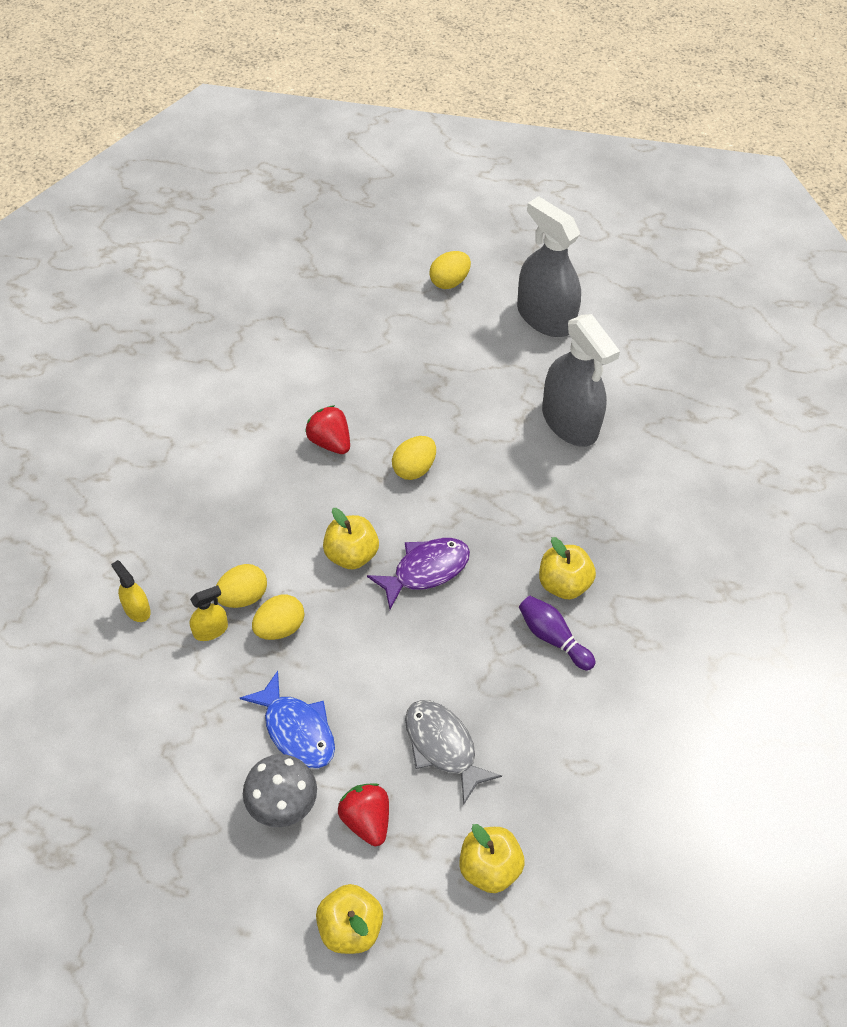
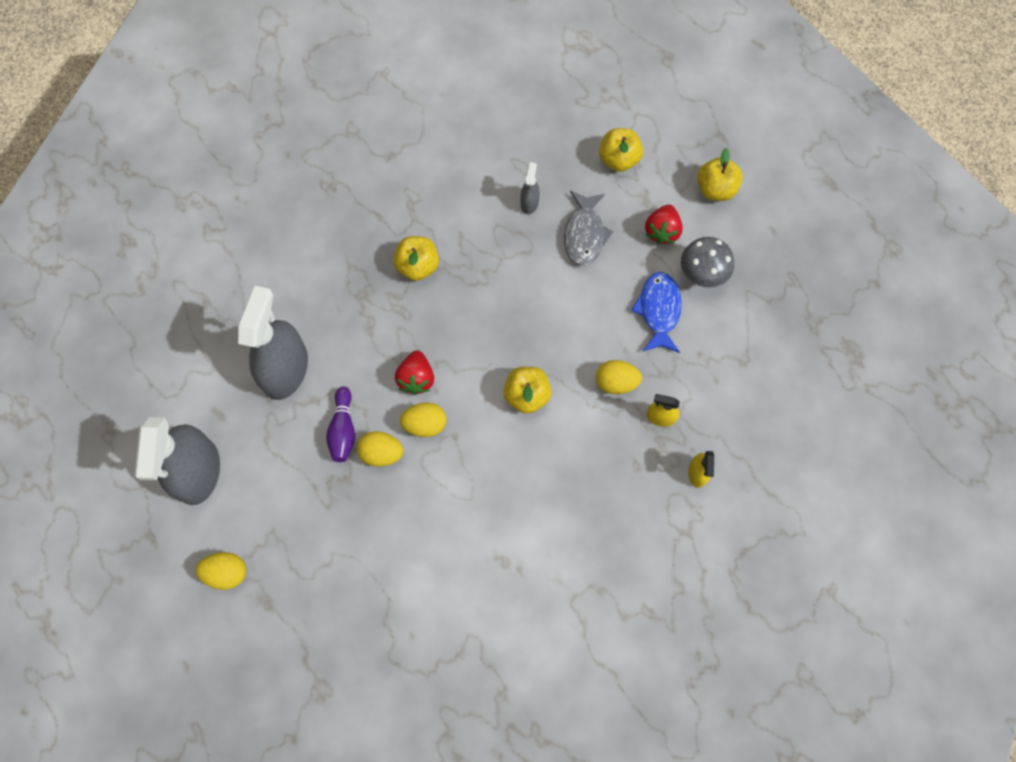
camera: 135 degrees left, 15 degrees up
yellow egg [216,564,267,608] -> yellow egg moved to [357,431,403,467]
red strawberry [305,405,350,454] -> red strawberry moved to [395,350,434,395]
purple fish [367,538,470,609] -> none
purple bowling pin [519,596,595,671] -> purple bowling pin moved to [326,387,355,462]
none -> grey spray bottle [520,162,540,214]

